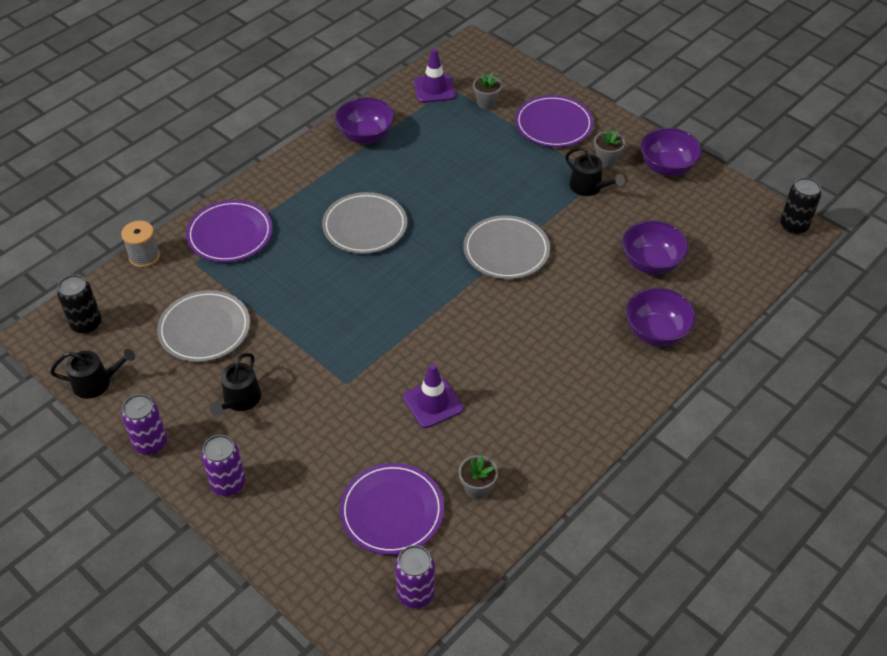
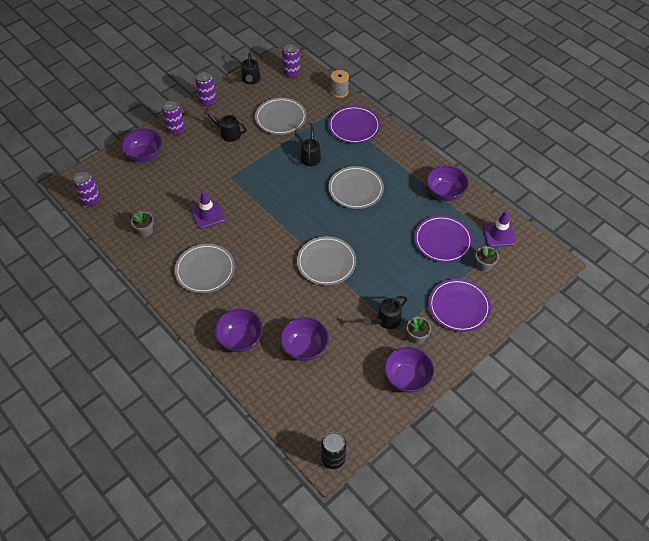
camera: 95 degrees right, 5 degrees up
black can [57,275,102,334] -> purple can [282,43,300,78]
purple plate [340,463,444,555] -> purple plate moved to [414,216,473,263]
none -> purple bowl [121,129,162,162]
none -> grey plate [175,244,235,293]
none -> black watering can [300,123,321,166]

